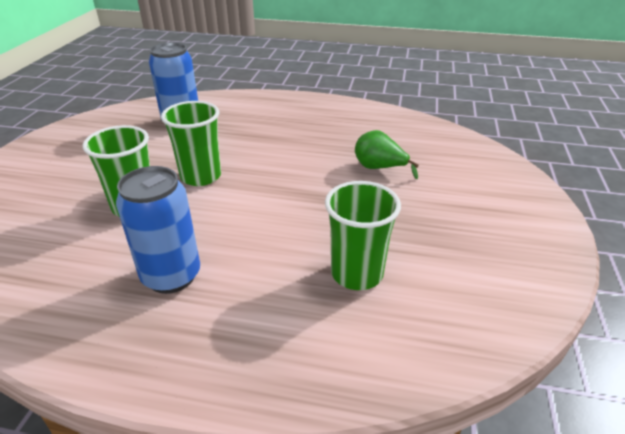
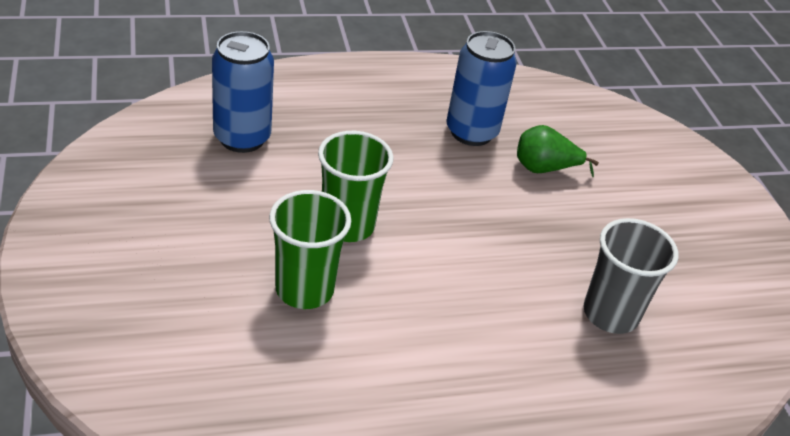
camera: 30 degrees left, 5 degrees up
blue can [116,166,200,294] -> blue can moved to [446,31,517,146]
green cup [325,181,401,290] -> grey cup [584,218,679,334]

